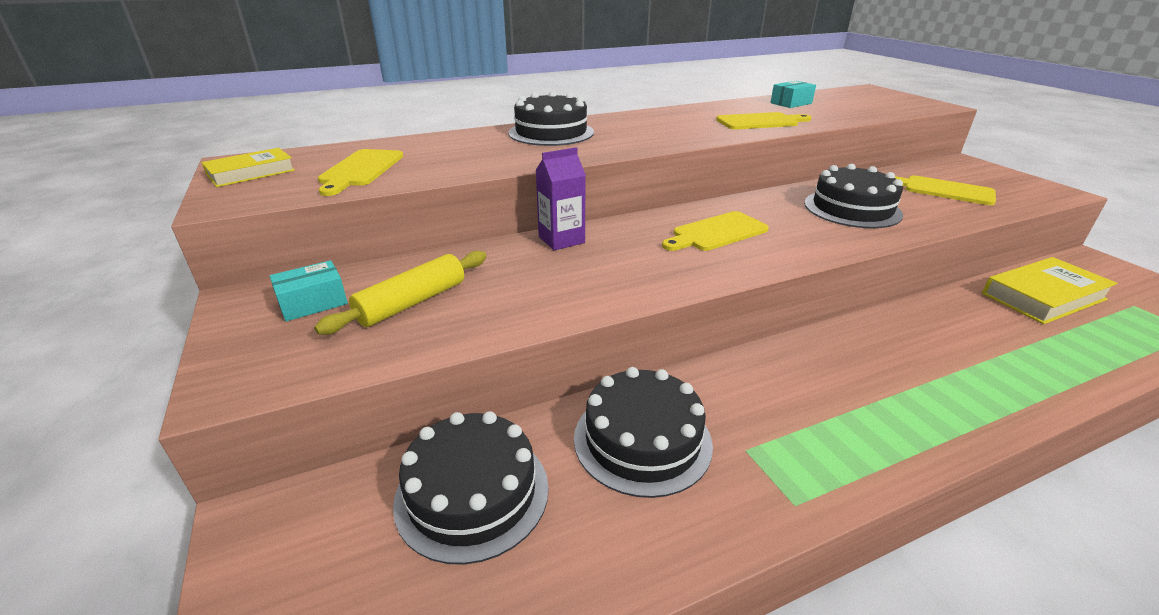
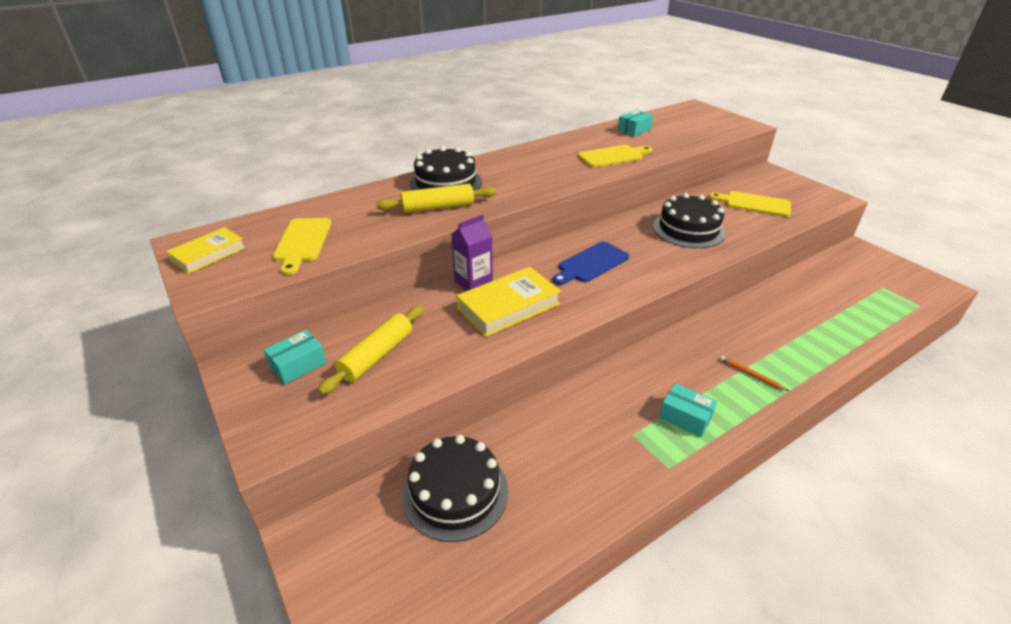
camera: 10 degrees left, 5 degrees up
black cake [574,367,713,498] -> none
yellow cutting board [662,211,769,251] -> blue cutting board [552,241,629,285]
yellow book [982,257,1118,324] -> yellow book moved to [456,267,561,337]
none -> yellow rolling pin [376,184,496,213]
none -> turquoise box [659,383,717,437]
none -> orange pencil [720,356,789,391]

